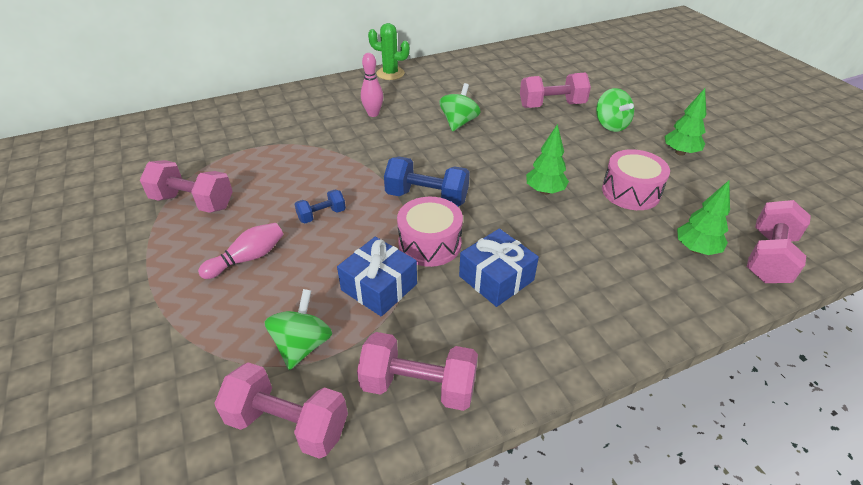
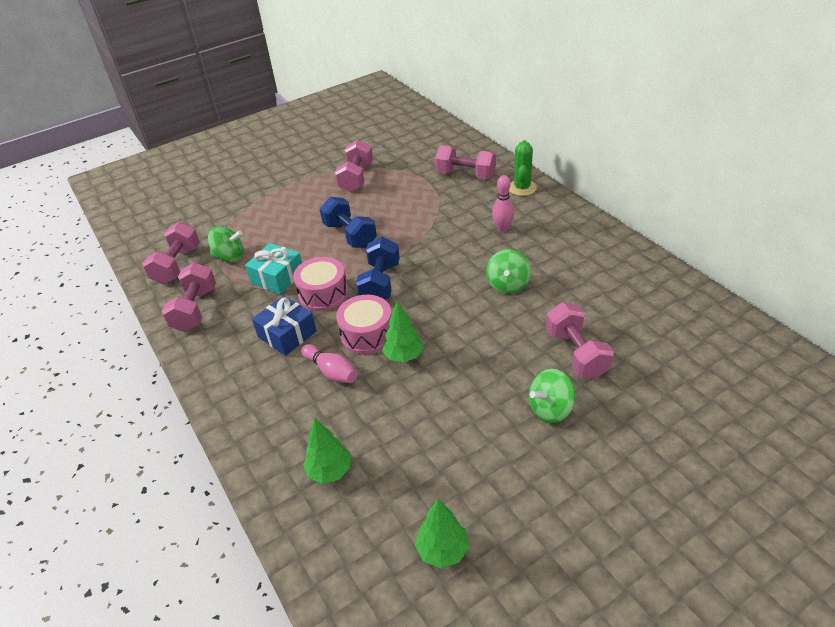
camera: 85 degrees right, 0 degrees up
pink bowling pin [198,223,284,279] -> pink bowling pin moved to [301,344,357,383]
blue dumbbell [294,189,346,223] -> blue dumbbell [320,197,377,248], size x1.77
blue gift [337,237,417,317] -> turquoise gift [245,243,302,294]
green cactus [368,23,410,80] -> green cactus moved to [509,140,537,196]
green spinning top [439,83,480,132] -> green spinning top turned 90 degrees clockwise [486,249,531,294]
pink drum [602,149,670,210] -> pink drum moved to [336,295,391,354]
green tree [665,88,706,156] -> green tree moved to [415,499,469,568]
pink dumbbell [747,200,811,283] -> pink dumbbell moved to [435,145,496,179]

